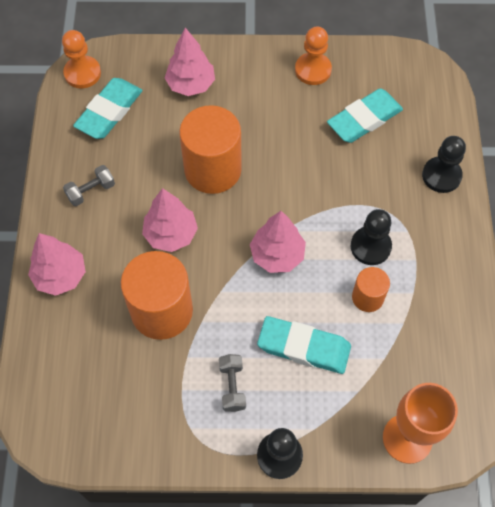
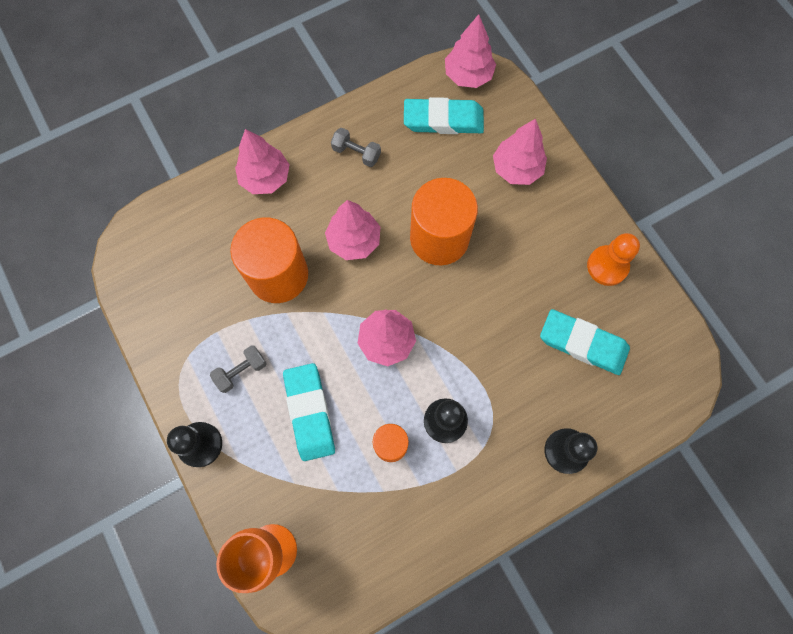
camera: 60 degrees right, 10 degrees up
orange pawn [62,30,101,88] -> pink tree [445,14,496,88]

